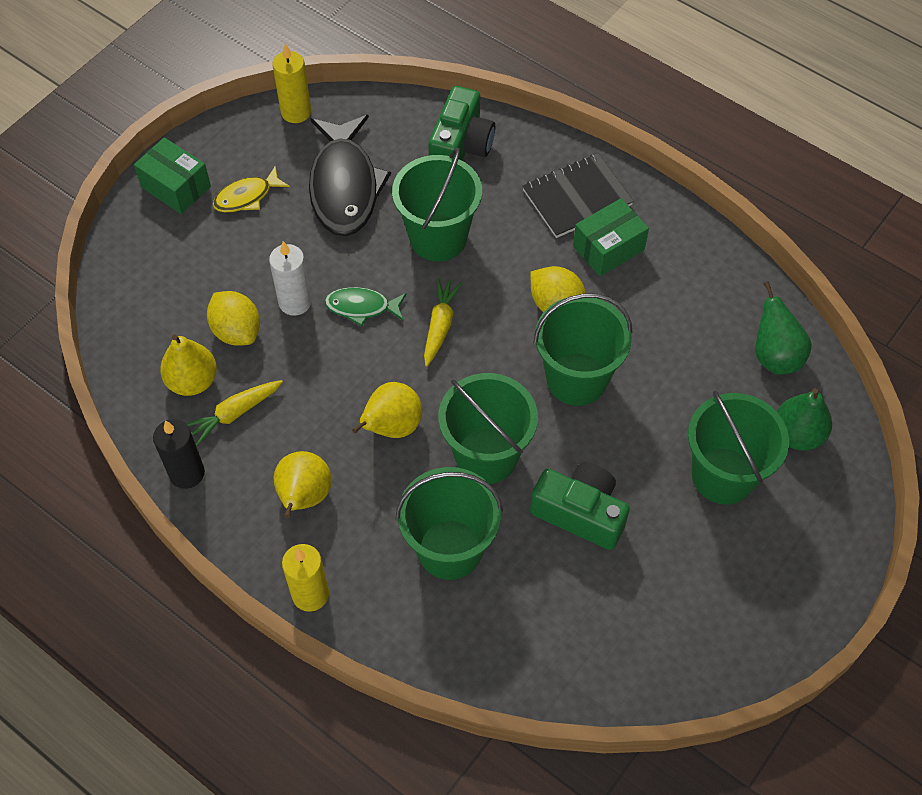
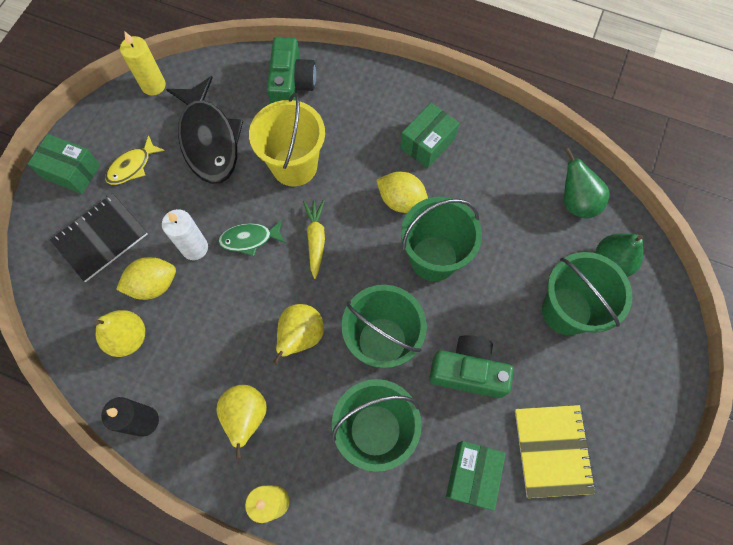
camera: 15 degrees left, 10 degrees up
yellow carrot [187,380,283,446] -> none
yellow lemon [207,291,260,346] -> yellow lemon turned 60 degrees counterclockwise [116,257,176,300]
green bucket [392,148,482,262] -> yellow bucket [249,93,325,187]
black notebook [522,153,634,238] -> black notebook moved to [50,193,148,282]
none -> green box [446,441,506,511]
none -> yellow notebook [515,405,596,498]

